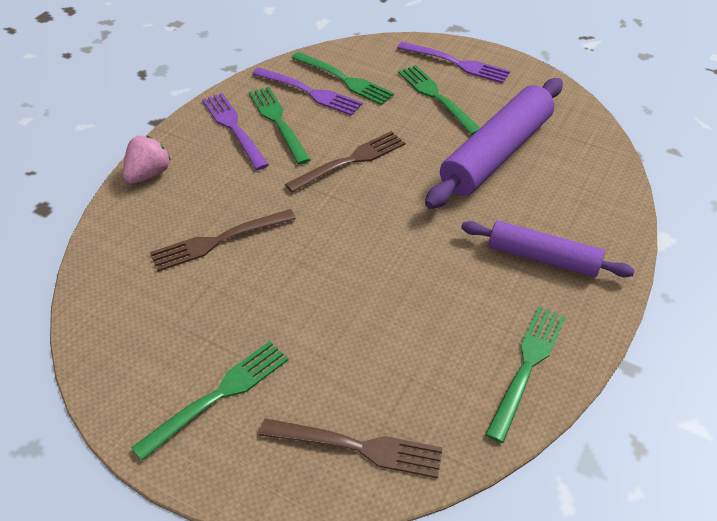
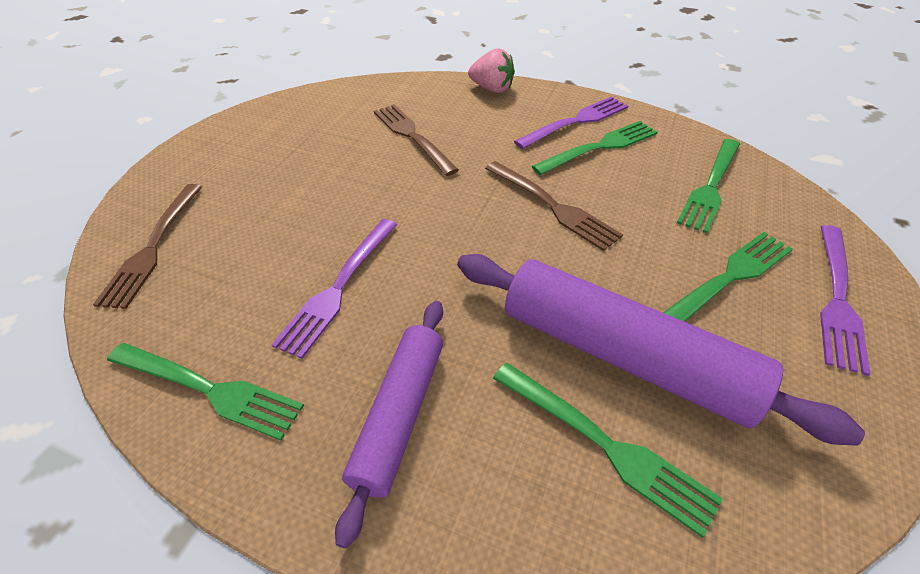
camera: 85 degrees right, 0 degrees up
green fork [131,341,289,461] -> green fork moved to [493,363,723,538]
purple fork [252,67,363,116] -> purple fork moved to [271,219,397,359]

